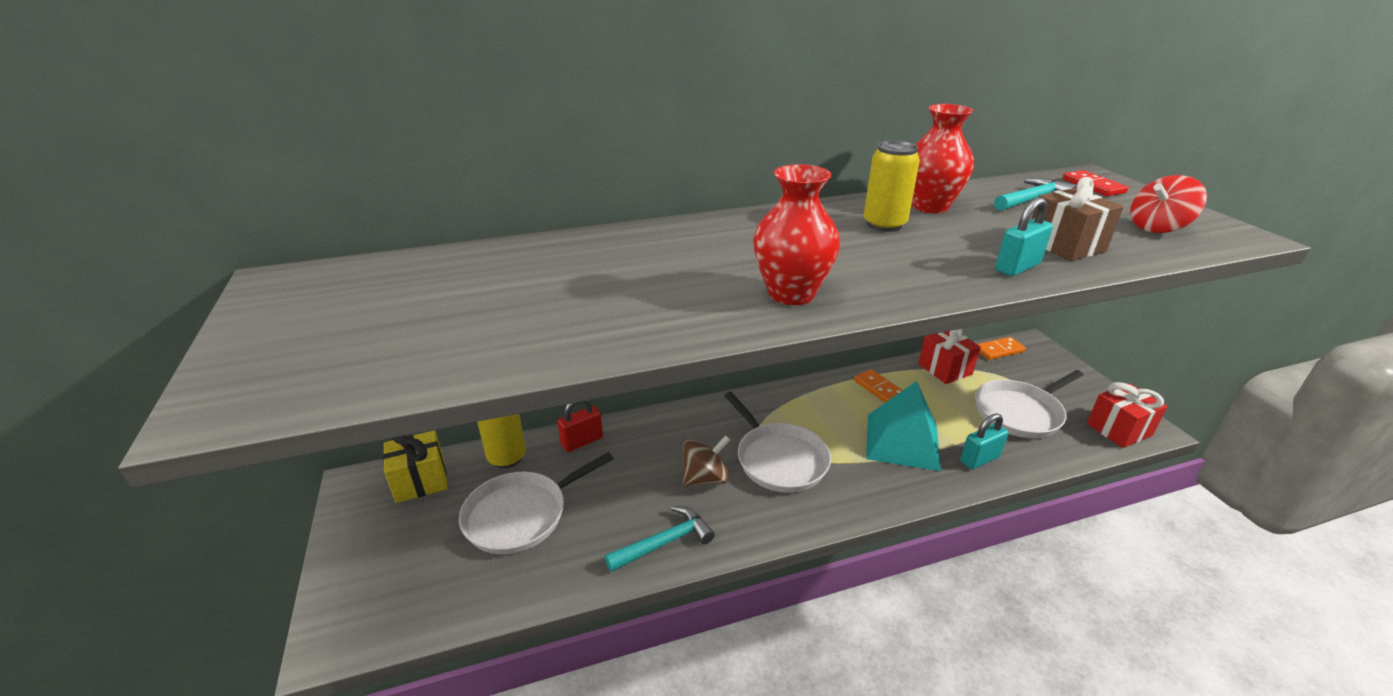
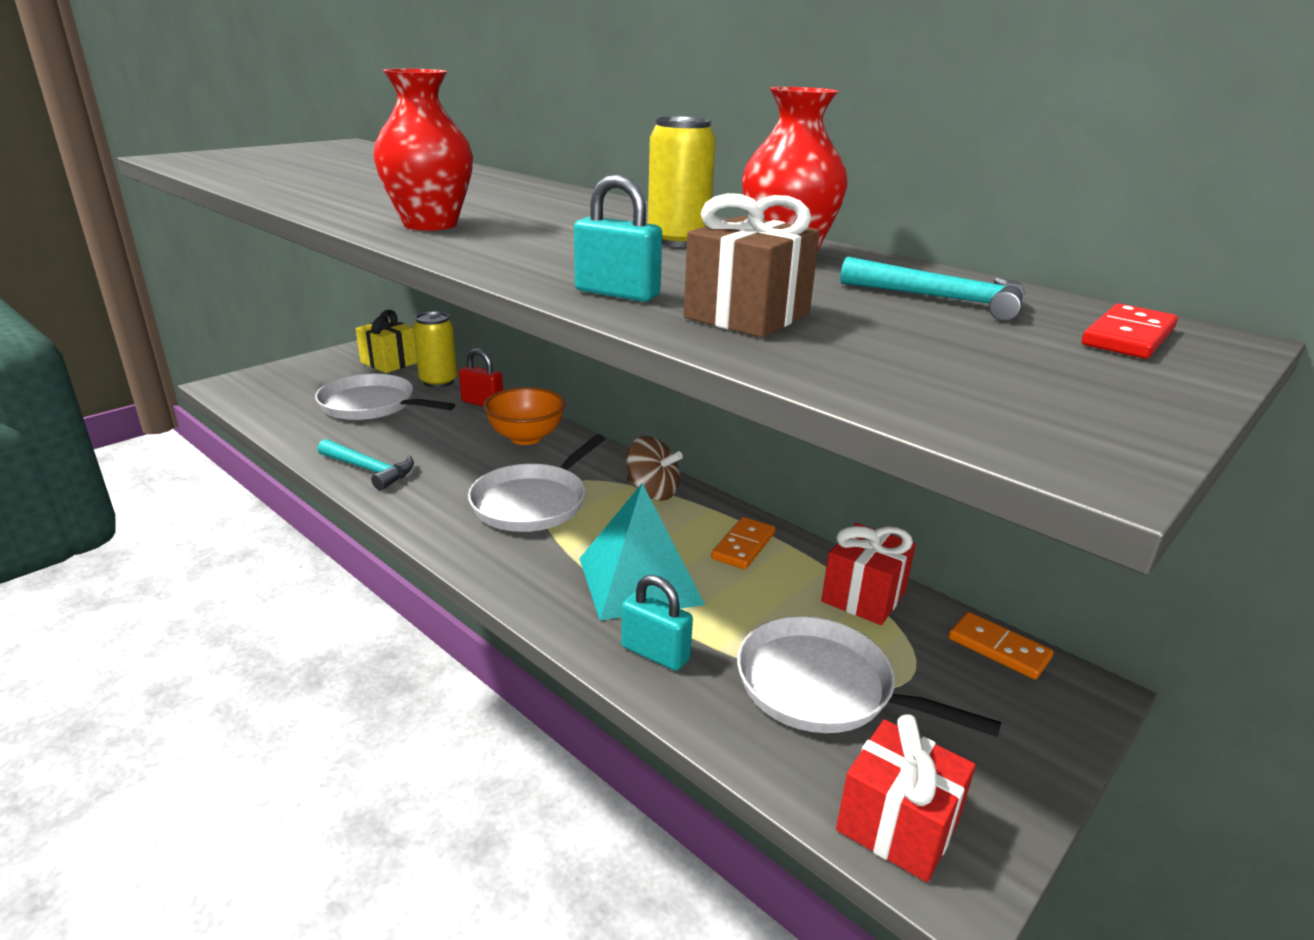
camera: 60 degrees right, 5 degrees down
brown spinning top [682,436,730,486] -> brown spinning top moved to [626,436,683,501]
red spinning top [1130,175,1207,233] -> none
none -> orange bowl [483,387,565,445]

